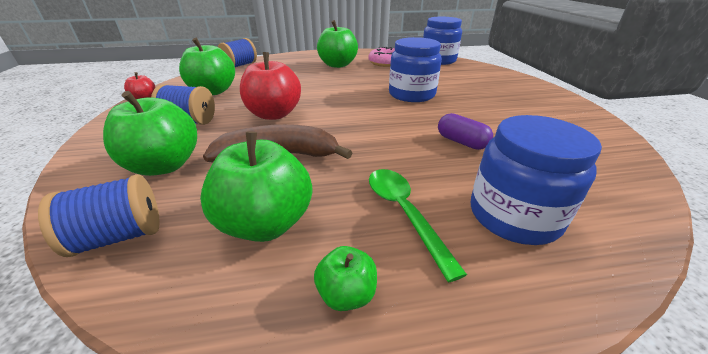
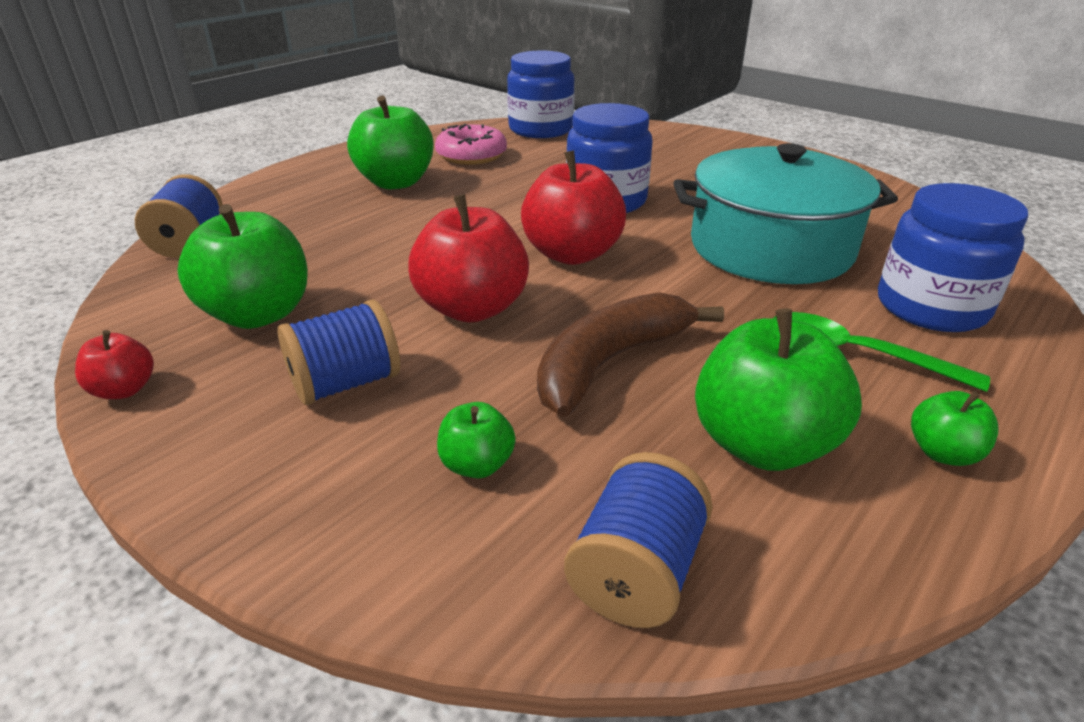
camera: 40 degrees left, 0 degrees up
green apple [103,91,197,176] -> green apple [437,402,516,478], size x0.50
purple capsule [438,113,493,150] -> turquoise pot [673,143,898,284]
none -> red apple [521,150,626,265]

